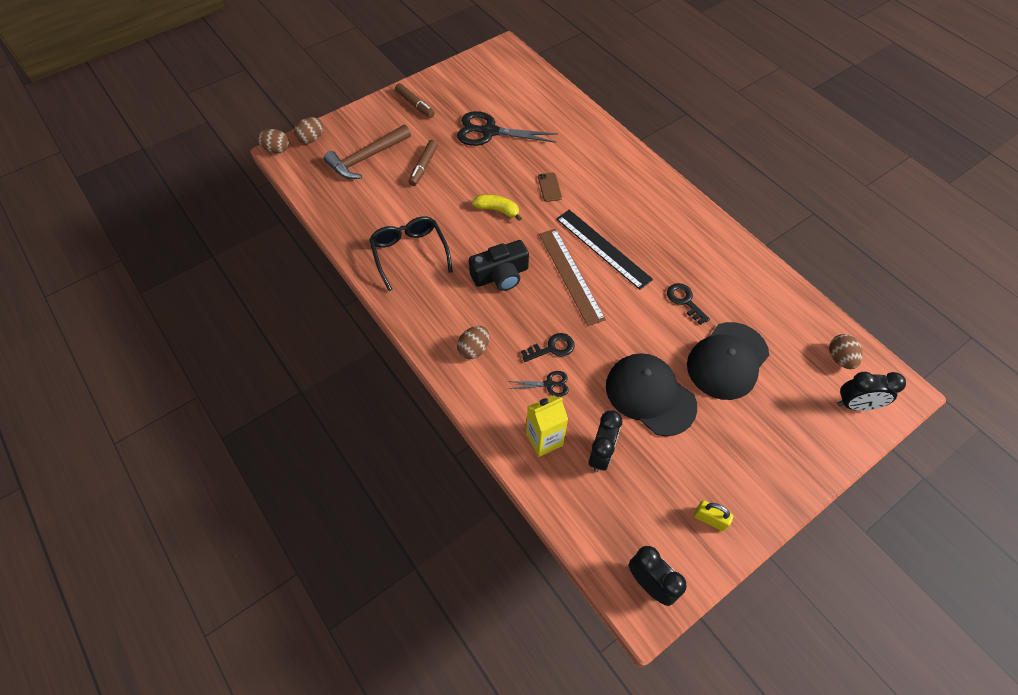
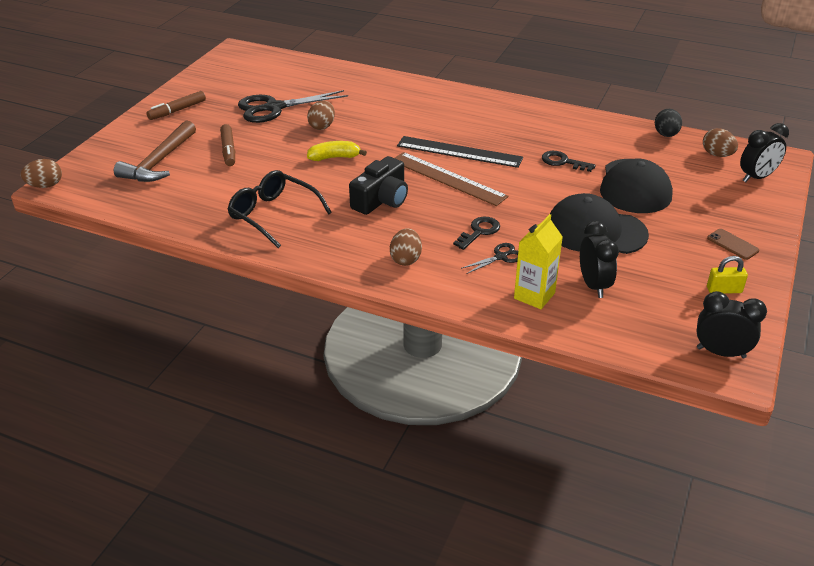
camera: 30 degrees left, 20 degrees down
brown egg [294,117,323,144] -> brown egg moved to [307,101,335,130]
brown marker [395,83,435,118] -> brown marker turned 120 degrees clockwise [147,91,206,120]
brown phone [538,172,562,202] -> brown phone moved to [707,229,759,260]
none -> black egg [655,109,682,137]

